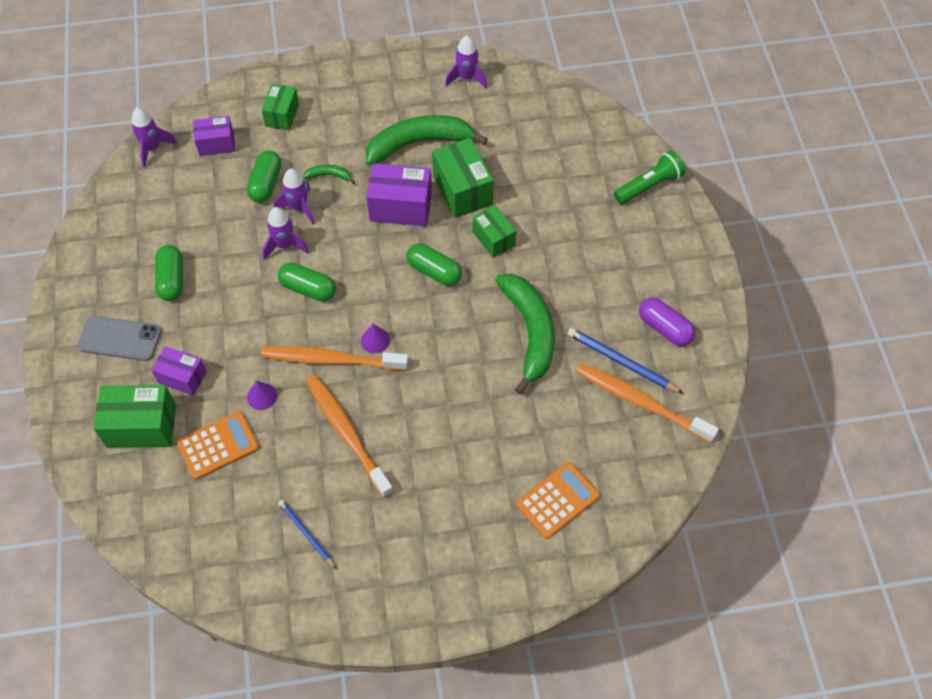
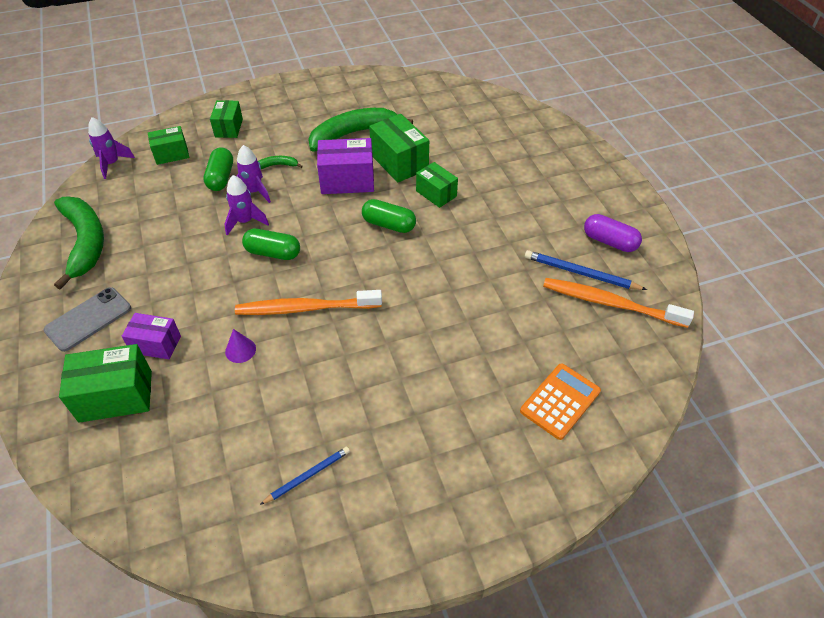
camera: 10 degrees left, 10 degrees down
grey phone [78,316,161,361] -> grey phone turned 45 degrees counterclockwise [44,287,131,352]
green capsule [155,245,183,301] -> none
orange calculator [177,411,259,480] -> none
purple box [193,116,235,156] -> green box [148,126,189,165]
blue pencil [278,500,337,569] -> blue pencil turned 105 degrees clockwise [260,447,350,505]
orange toothbrush [306,375,393,498] -> none
purple cone [361,324,390,353] -> none
purple rocket [445,36,487,89] -> none
green banana [495,274,555,394] -> green banana moved to [54,197,104,290]
green flashlight [614,151,685,204] -> none

